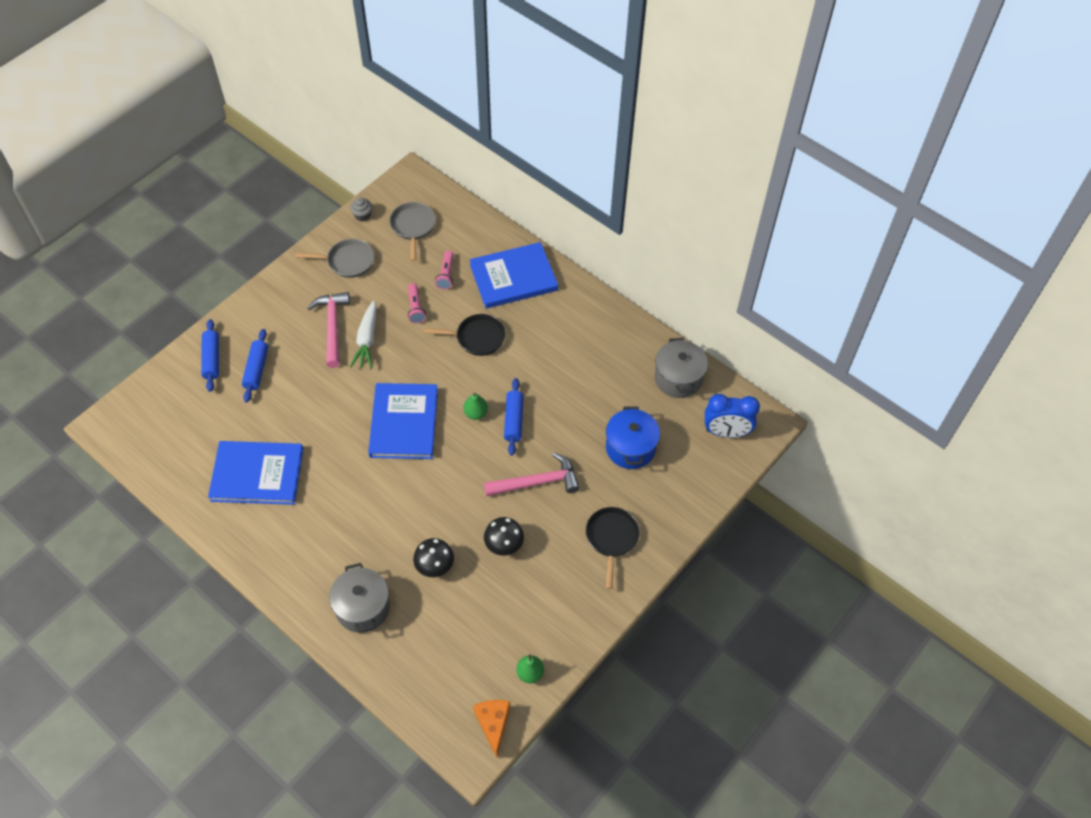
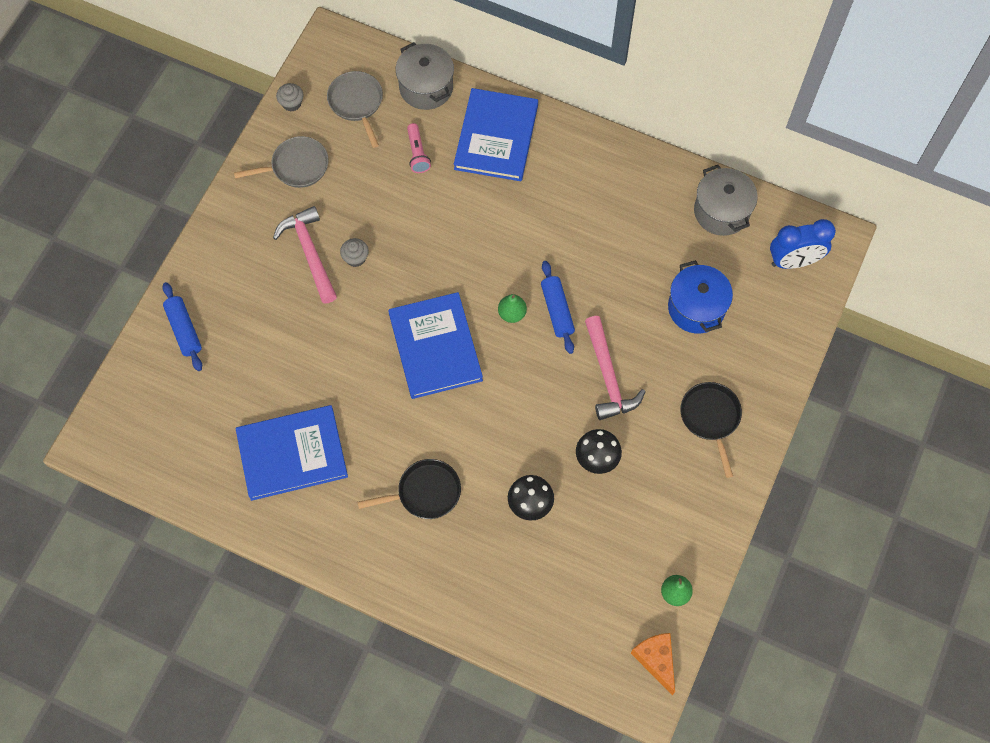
camera: 15 degrees left, 10 degrees up
blue rolling pin [242,329,268,403] -> none
grey pot [329,563,390,633] -> grey pot moved to [396,42,454,110]
white carrot [350,301,377,368] -> grey cupcake [340,238,369,267]
pink flashlight [408,283,426,324] -> none
black pan [424,314,506,356] -> black pan moved to [357,459,461,519]
blue book [470,242,558,308] -> blue book turned 45 degrees counterclockwise [454,88,538,181]
pink hammer [484,453,580,497] -> pink hammer turned 105 degrees clockwise [585,316,646,420]

